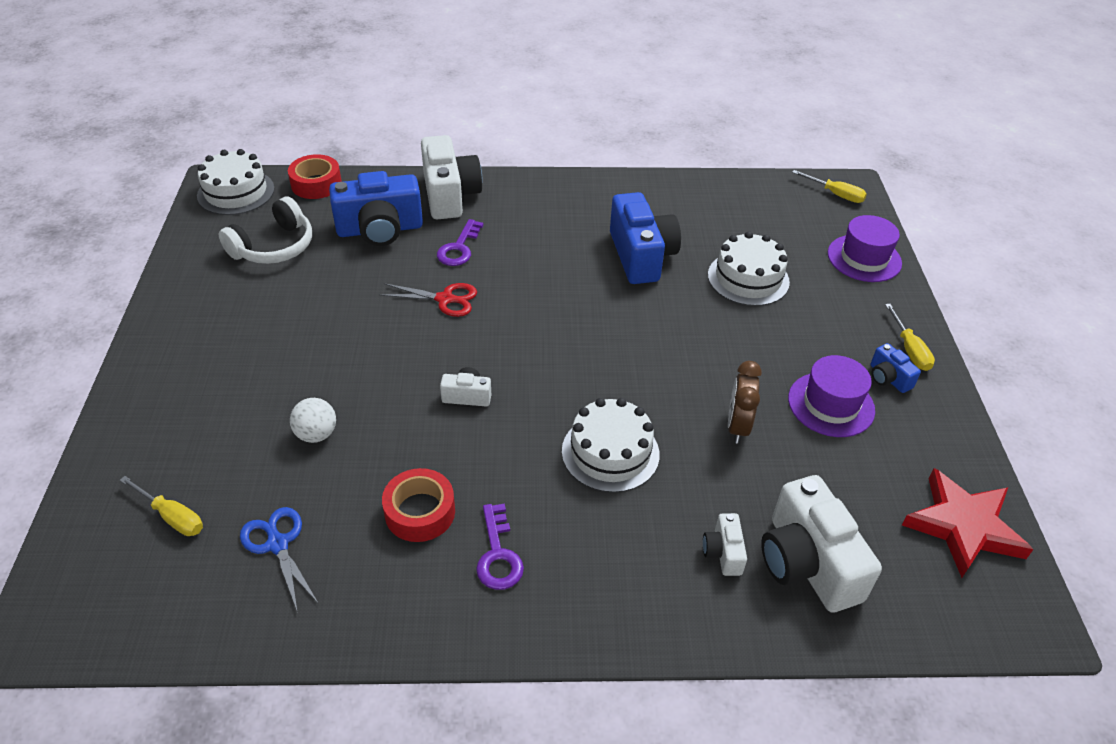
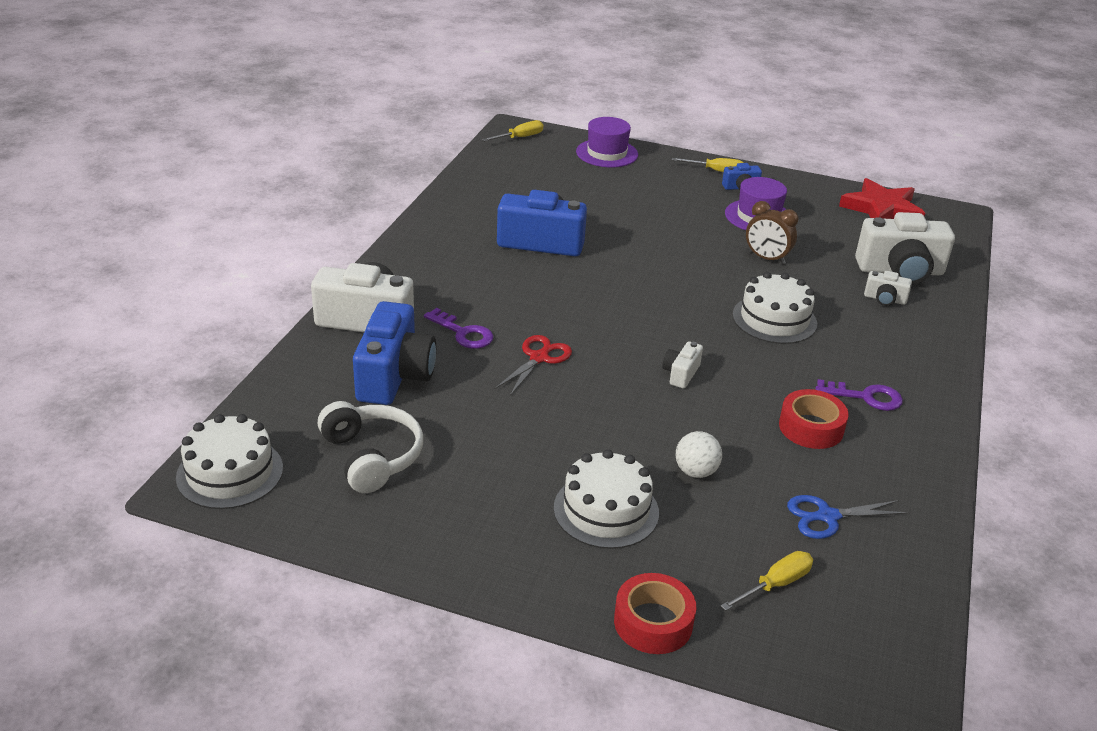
camera: 70 degrees left, 10 degrees down
red tape [288,154,342,199] -> red tape moved to [614,573,696,654]
white cake [708,231,790,306] -> white cake moved to [554,449,659,549]

